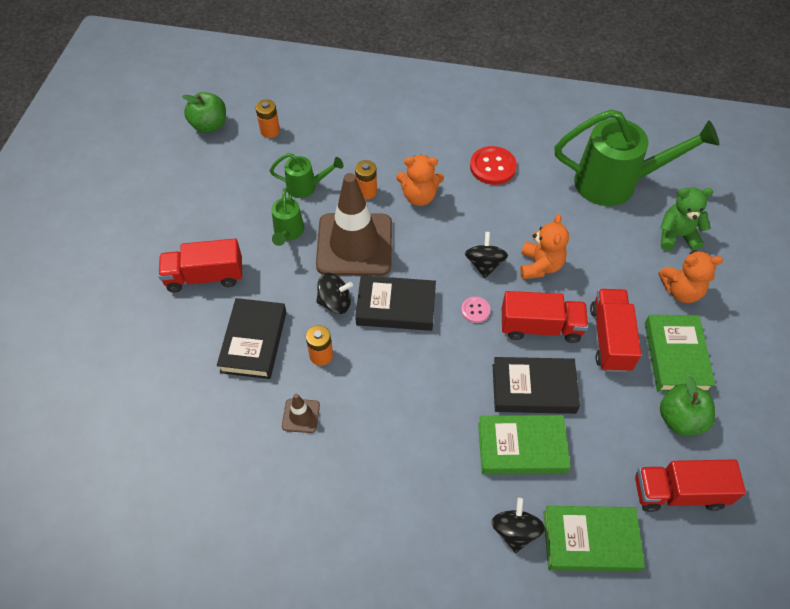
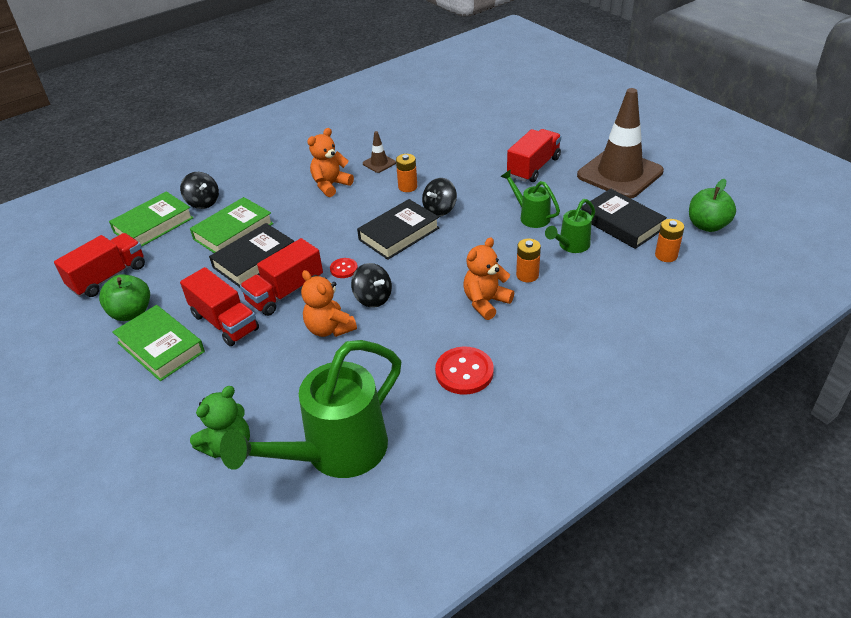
camera: 135 degrees right, 15 degrees down
black book [217,298,286,379] -> black book moved to [581,189,667,249]
brown traffic cone [316,173,392,276] -> brown traffic cone moved to [577,88,664,199]
pink button [461,297,490,323] -> red button [330,258,358,278]
orange teddy bear [659,250,723,303] -> orange teddy bear moved to [307,128,354,197]

